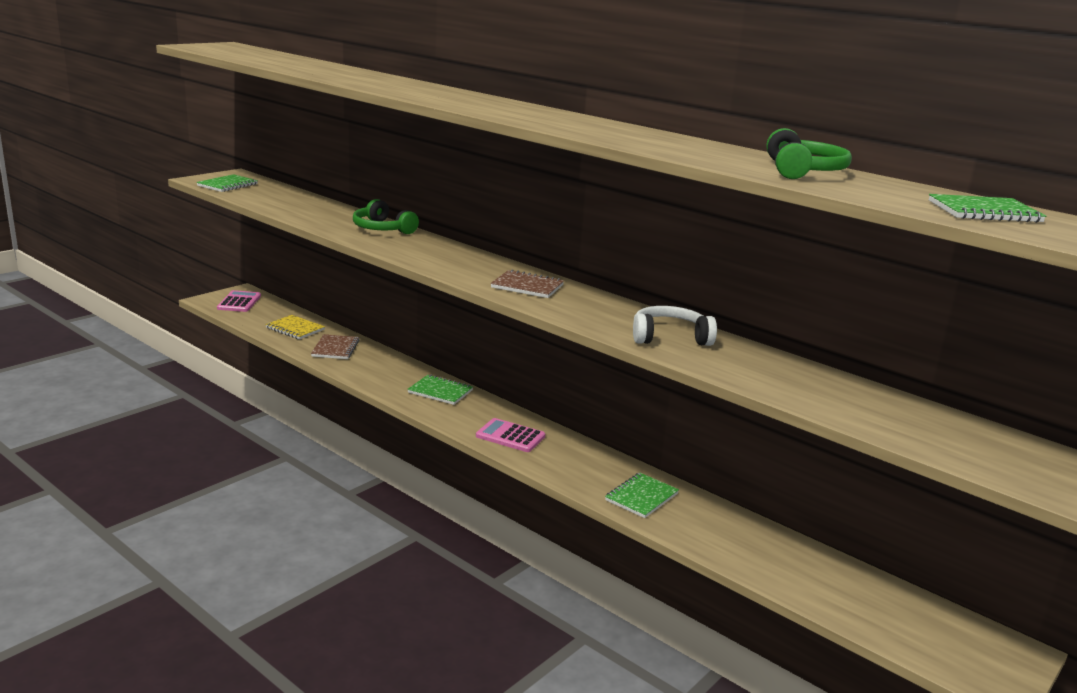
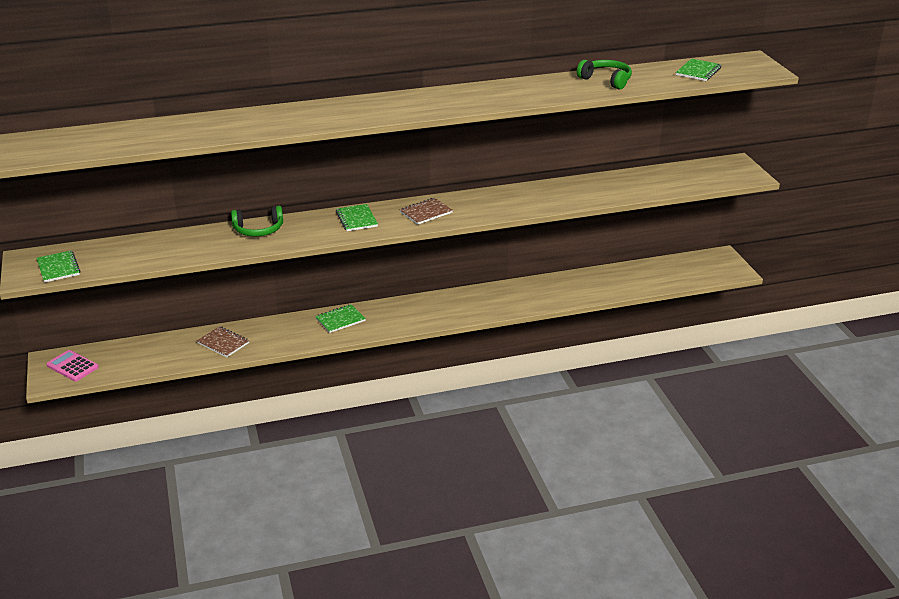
camera: 55 degrees left, 10 degrees up
yellow notebook [265,315,325,339] -> none
pink calculator [476,418,545,452] -> none
green notebook [605,473,679,518] -> green notebook moved to [336,204,378,231]
white headphones [633,306,717,346] -> none

